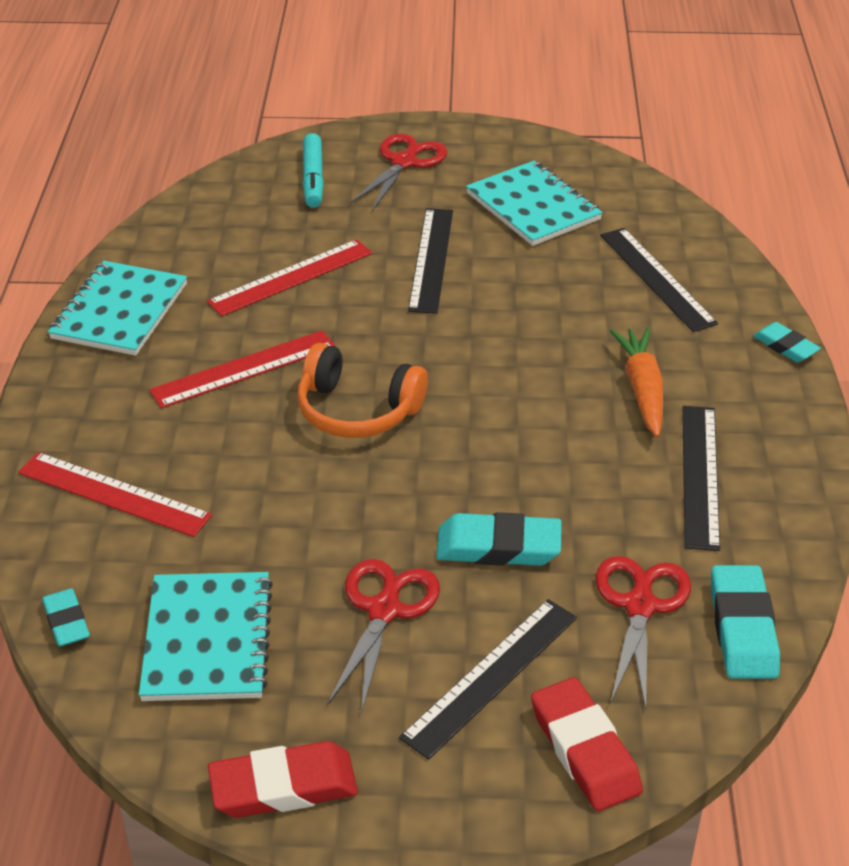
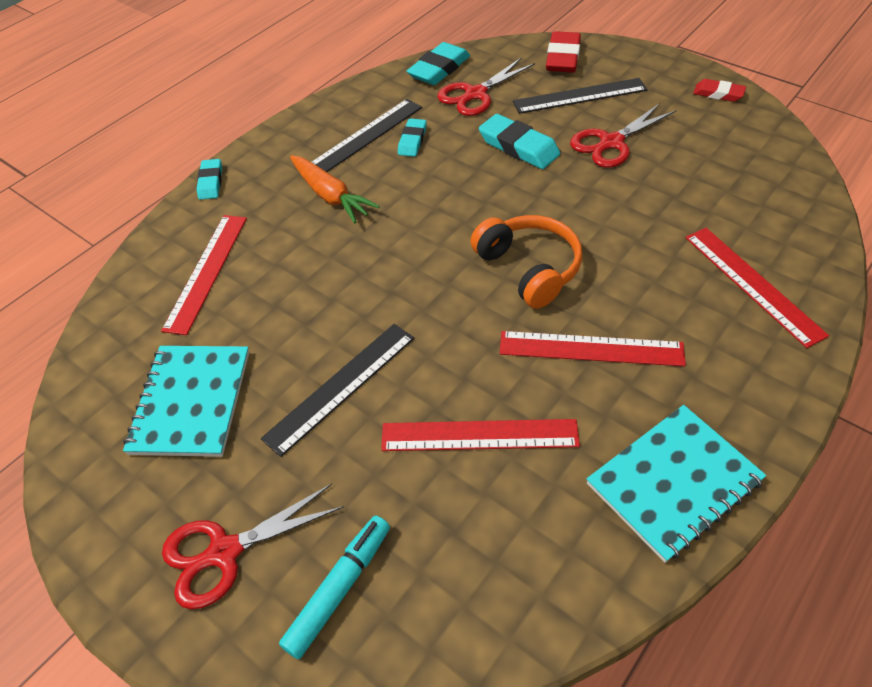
camera: 140 degrees left, 10 degrees up
turquoise eraser [42,588,90,647] -> turquoise eraser moved to [398,118,427,157]
turquoise notebook [139,572,273,701] -> none
red eraser [208,741,358,818] -> red eraser [693,79,746,102], size x0.61
black ruler [600,228,718,332] -> red ruler [161,215,247,335]
orange carrot [610,327,663,437] -> orange carrot turned 75 degrees counterclockwise [290,155,380,223]

